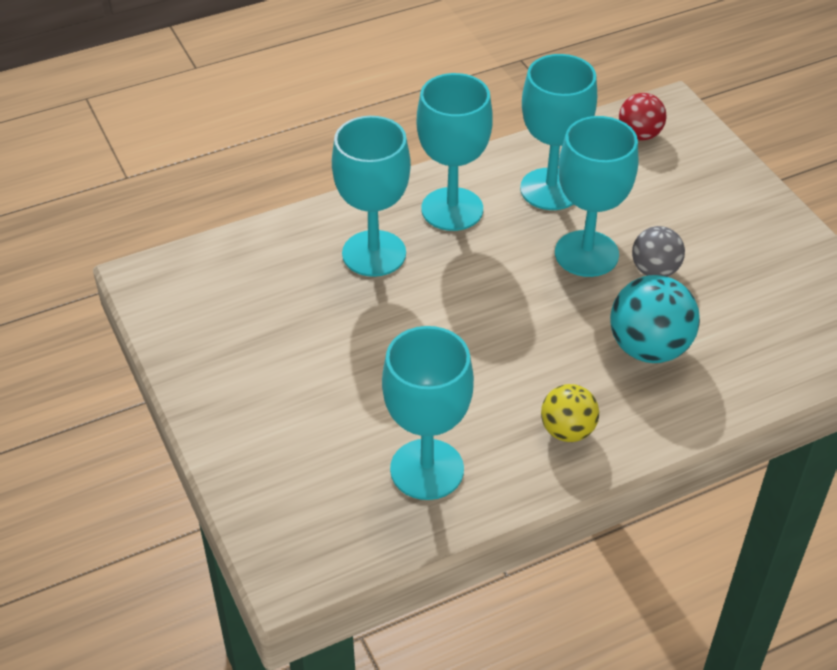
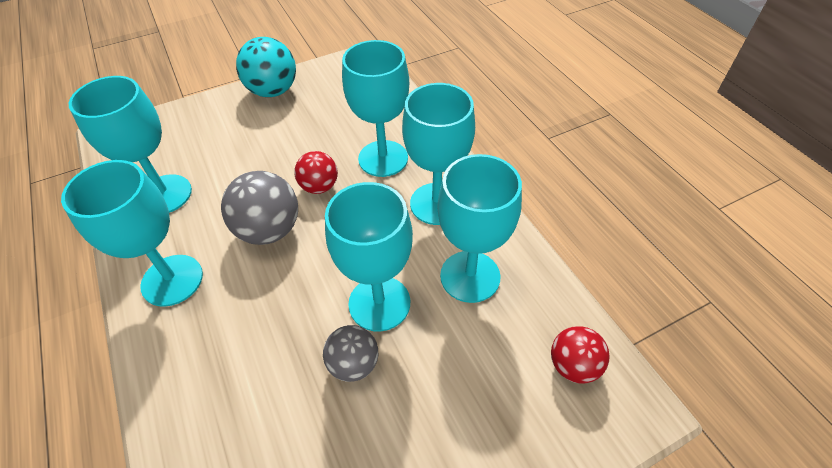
camera: 90 degrees right, 5 degrees up
yellow ball [541,384,599,442] -> turquoise goblet [61,160,203,307]
turquoise ball [610,275,700,363] -> turquoise ball moved to [236,37,296,97]
none -> grey ball [221,171,298,245]
none -> red ball [295,151,338,194]

